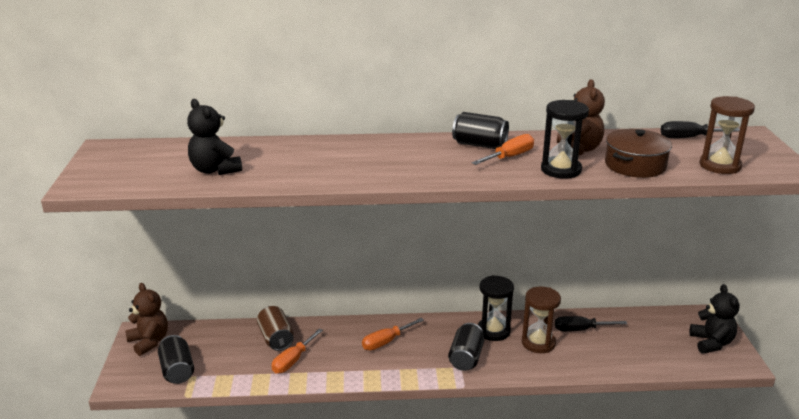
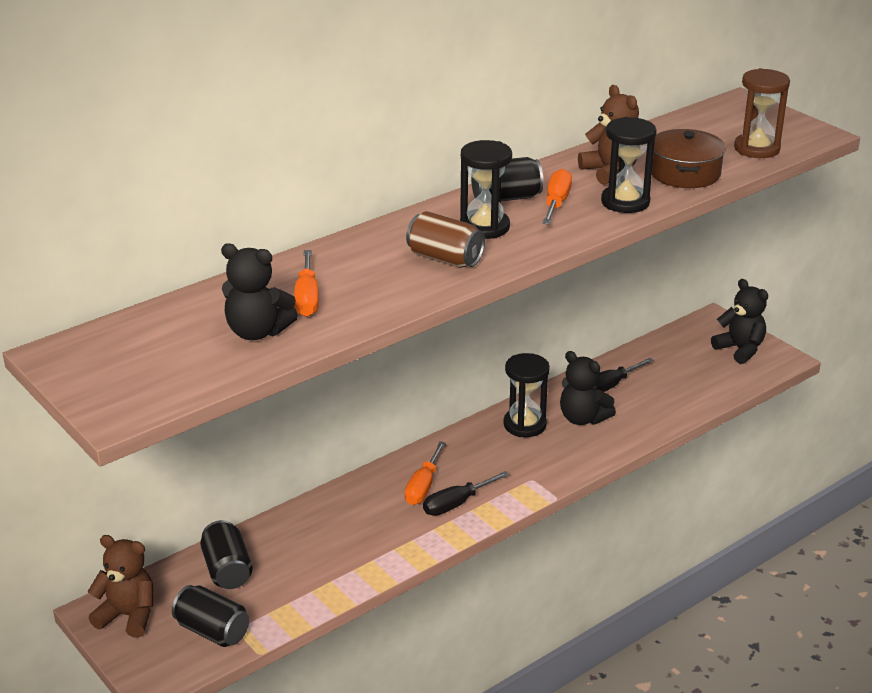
camera: 35 degrees left, 5 degrees up
brown can [257,306,294,351] -> brown can moved to [406,211,485,268]
orange screwdriver [271,329,323,374] -> orange screwdriver moved to [294,250,319,317]
black can [448,323,484,371] -> black can moved to [200,520,253,589]
brown hourglass [522,286,561,353] -> black teddy bear [560,351,616,425]
black screwdriver [661,121,740,138] -> black screwdriver moved to [423,471,509,516]
none -> black hourglass [460,140,512,239]

